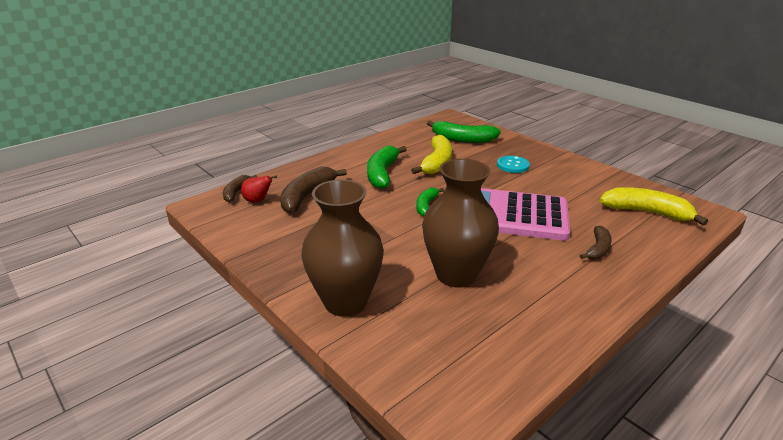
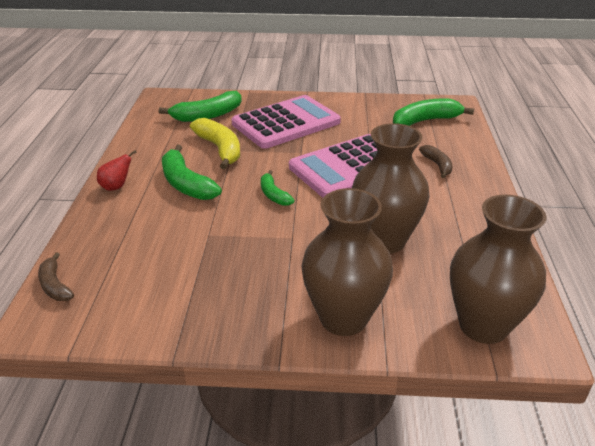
camera: 45 degrees left, 5 degrees up
red pear [241,176,277,203] -> red pear moved to [97,150,137,191]
brown banana [280,167,347,213] -> none
turquoise button [497,156,530,173] -> pink calculator [231,95,341,149]
yellow banana [599,187,708,226] -> green banana [393,98,474,126]
none -> brown vase [450,195,547,344]

